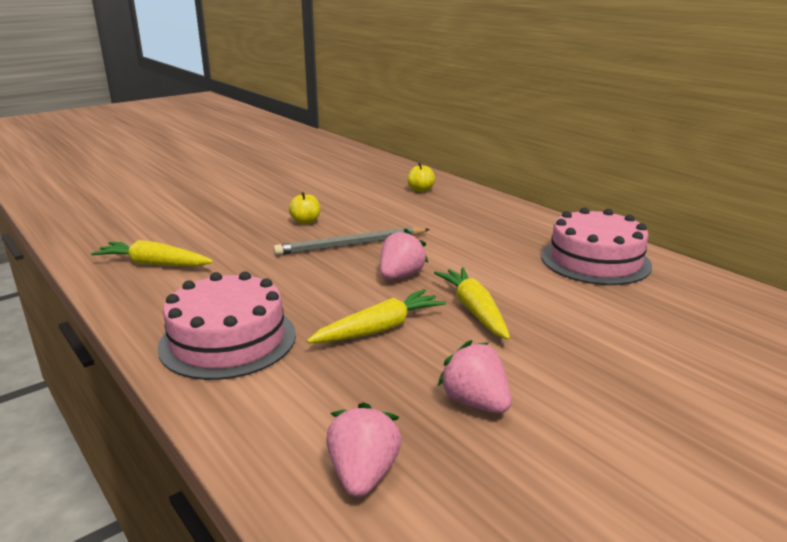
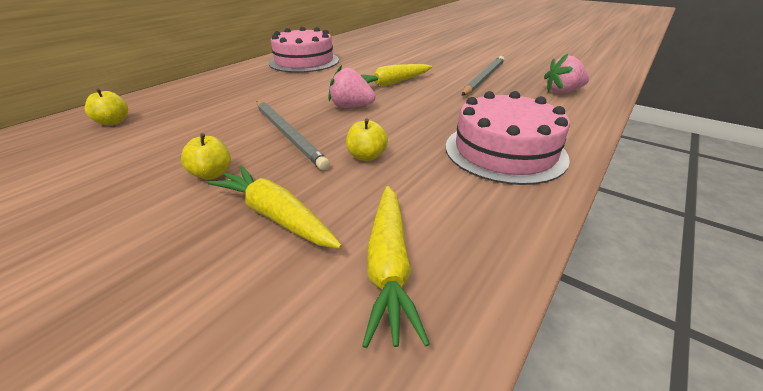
camera: 105 degrees left, 10 degrees up
yellow carrot [307,289,446,343] -> yellow carrot moved to [207,166,342,249]
pink strawberry [437,340,512,413] -> grey pencil [462,56,505,96]
none -> yellow apple [346,118,388,161]

